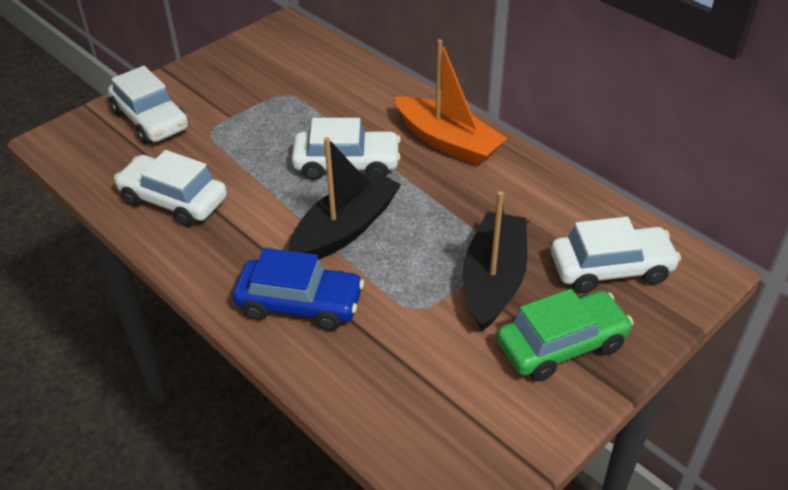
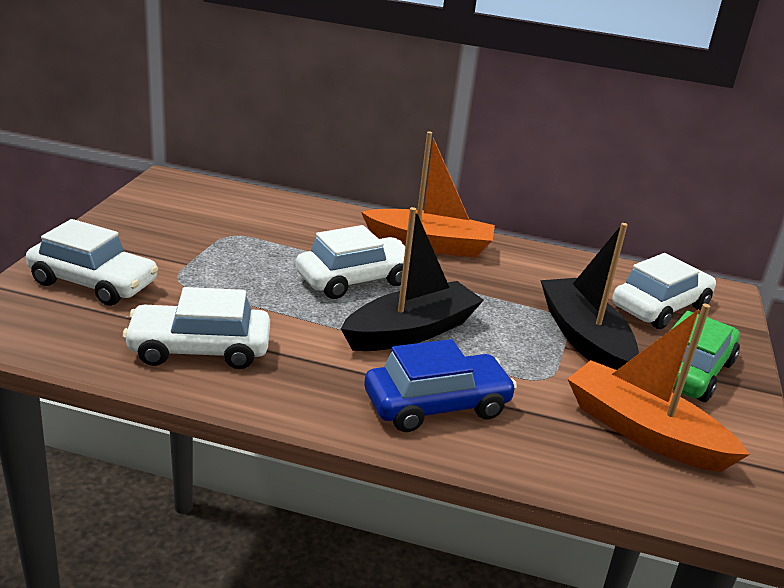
camera: 35 degrees left, 15 degrees down
black boat [289,137,401,260] -> black boat turned 45 degrees clockwise [341,207,484,351]
none -> orange boat [568,304,750,472]

